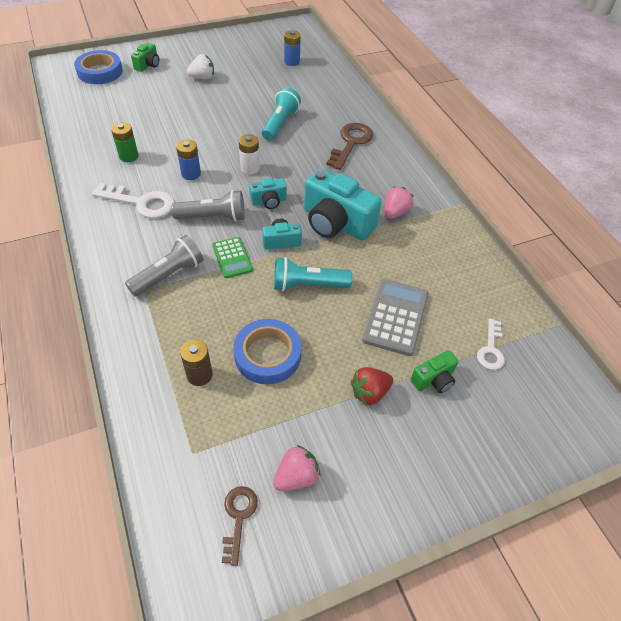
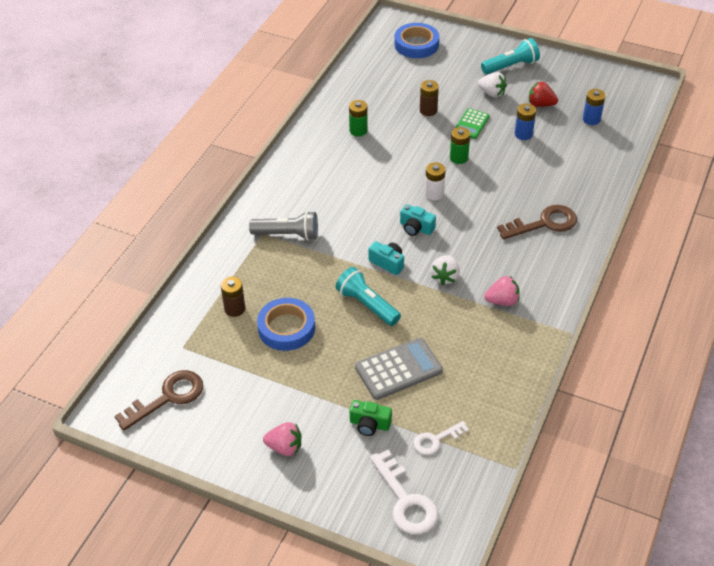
camera: 50 degrees right, 5 degrees down
white key [91,183,175,218] -> white key moved to [370,450,438,534]
green camera [131,43,159,72] -> none
grey flashlight [171,190,245,222] -> none
blue battery [176,139,201,180] -> blue battery moved to [515,103,536,140]
green calculator [212,237,253,278] -> green calculator moved to [455,108,490,139]
brown key [222,486,258,566] -> brown key [115,370,203,431], size x1.65
turquoise flashlight [262,87,301,141] -> turquoise flashlight moved to [481,38,540,74]
pink strawberry [273,445,320,491] -> pink strawberry moved to [263,422,301,456]
turquoise camera [304,169,382,240] -> white strawberry [430,255,460,285]
red strawberry [351,367,393,405] -> red strawberry moved to [529,81,558,107]
none -> brown battery [420,80,439,116]
none -> green battery [450,127,470,164]

